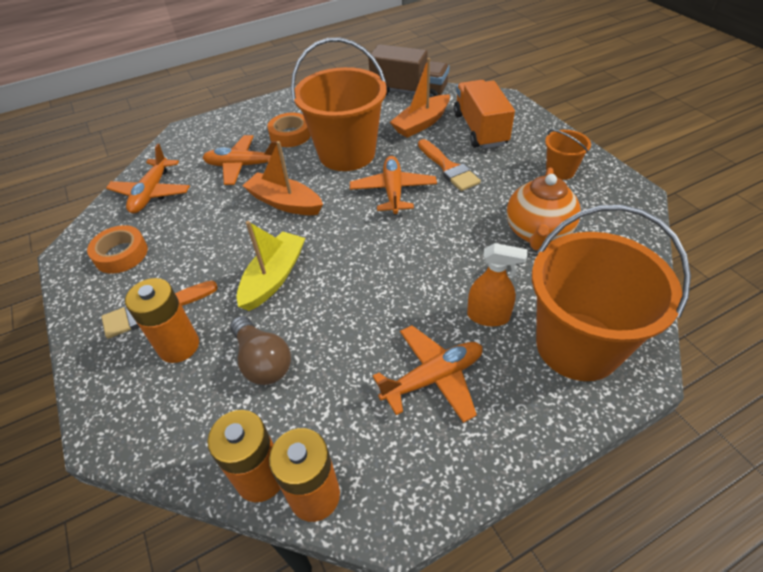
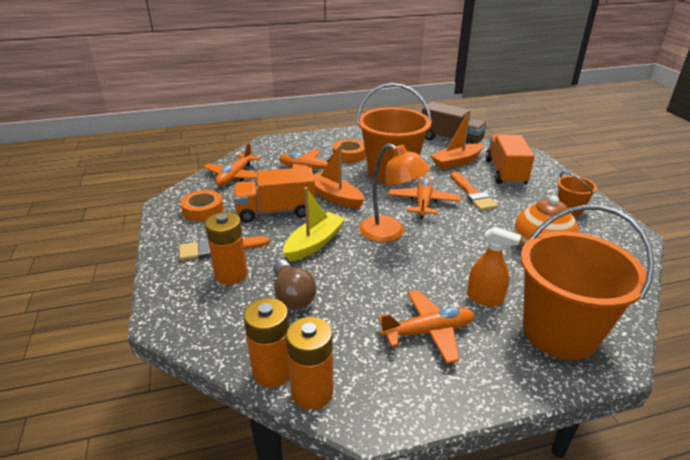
camera: 10 degrees right, 15 degrees down
none -> orange truck [234,167,315,223]
none -> orange lamp [359,143,430,242]

